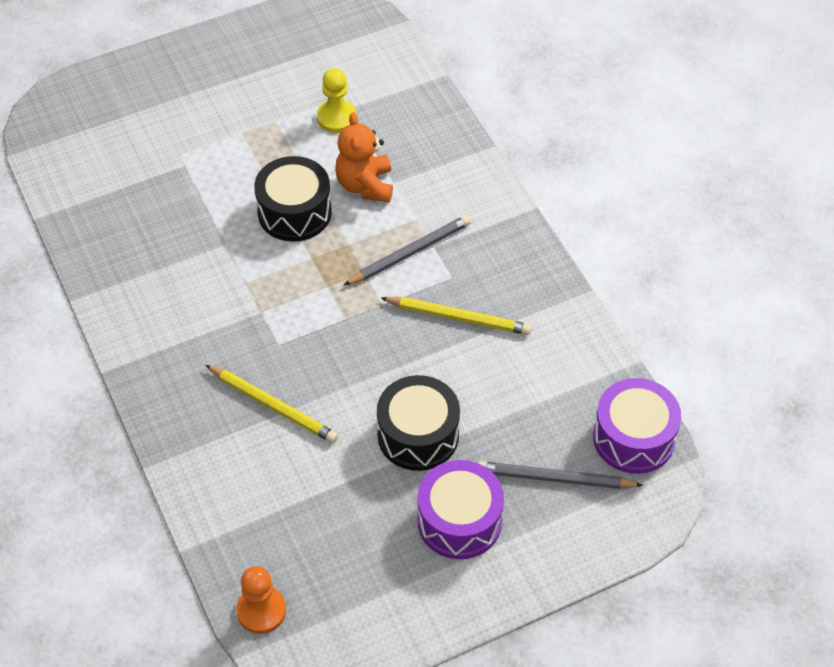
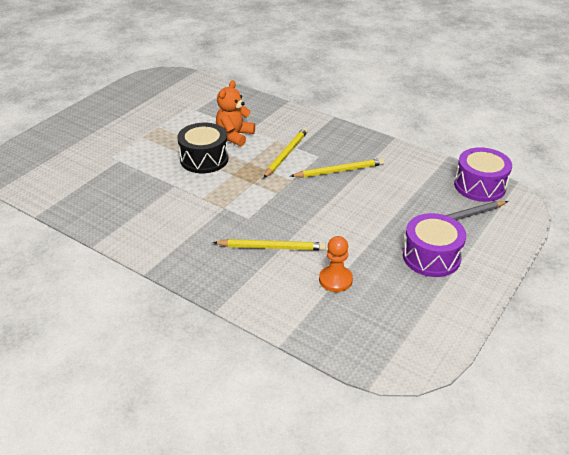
camera: 30 degrees left, 15 degrees down
orange pawn [236,566,286,634] -> orange pawn moved to [319,236,353,292]
yellow pawn [317,68,356,133] -> none
orange teddy bear [335,112,393,202] -> orange teddy bear turned 60 degrees clockwise [216,80,255,146]
grey pencil [344,215,471,285] -> yellow pencil [263,128,308,178]
black drum [377,375,460,471] -> none

